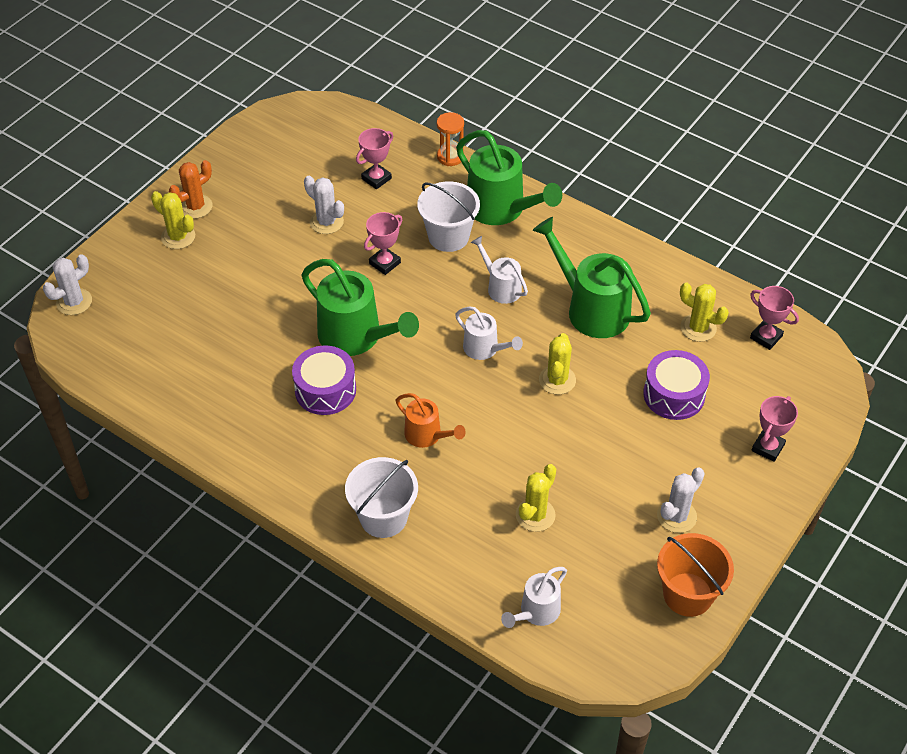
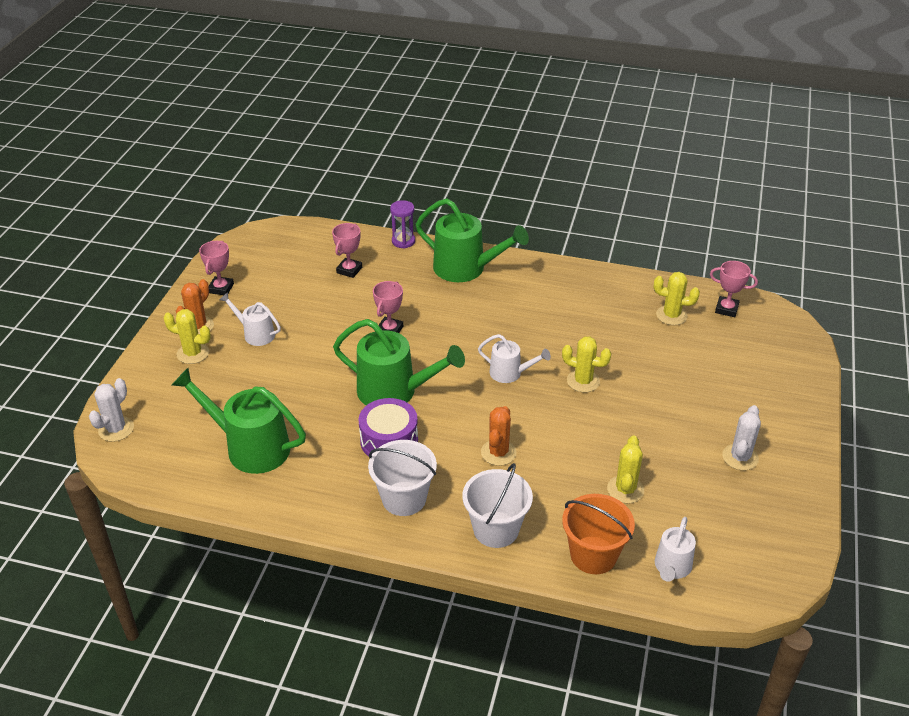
camera: 20 degrees left, 10 degrees down
white cactus [304,176,344,234] -> none
orange watering can [396,393,465,448] -> orange cactus [481,406,517,466]
white bucket [417,181,480,252] -> white bucket moved to [368,440,437,516]
orange hourglass [437,112,464,166] -> purple hourglass [390,200,415,249]
white watering can [471,236,528,304] -> white watering can moved to [220,292,281,346]
green watering can [533,217,651,338] -> green watering can moved to [172,368,306,474]
yellow cactus [539,333,576,395] -> yellow cactus turned 60 degrees counterclockwise [562,336,612,392]
purple drum [643,350,710,420] -> none
orange bucket [657,533,734,617] -> orange bucket moved to [562,494,635,574]
pink trophy [752,396,798,462] -> pink trophy moved to [199,241,234,295]

